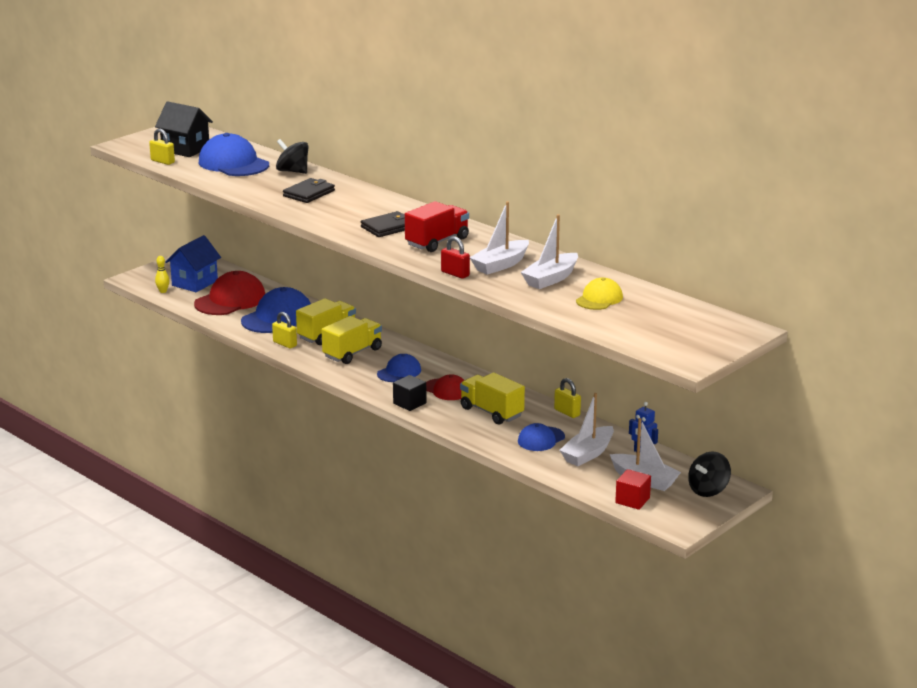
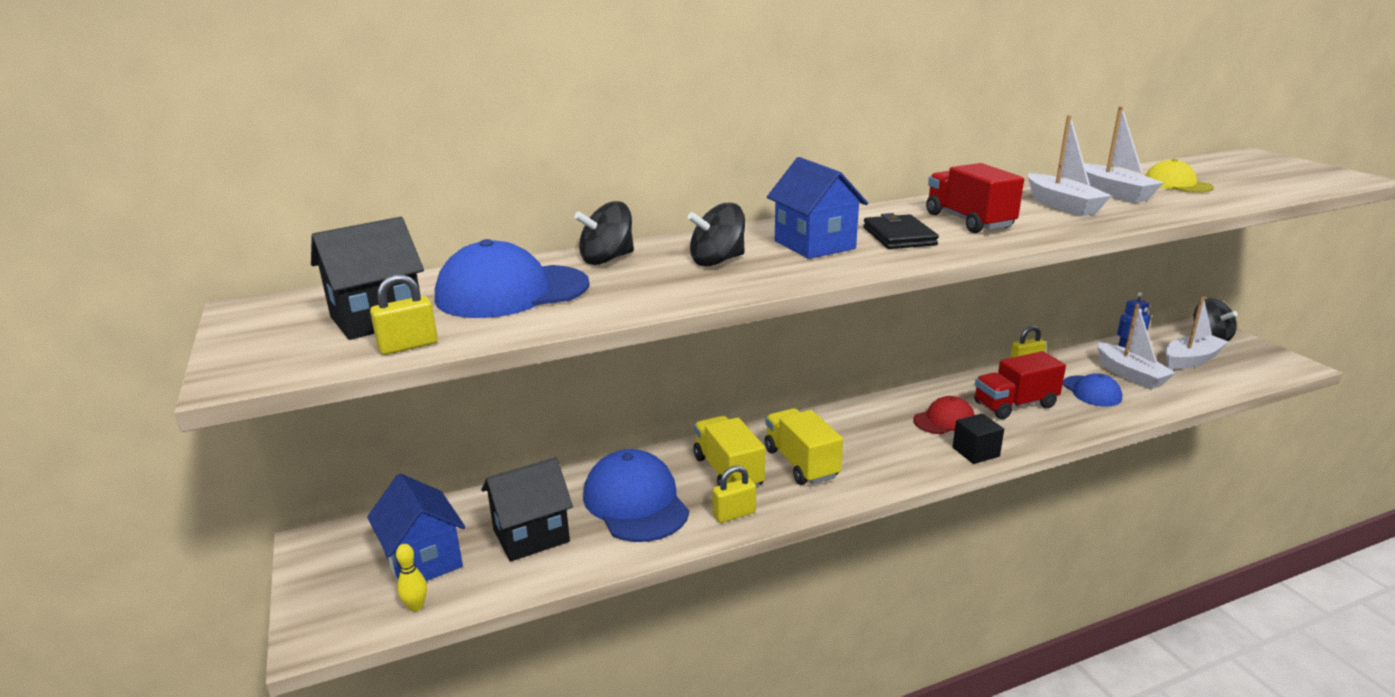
camera: 65 degrees left, 0 degrees up
red cap [194,271,265,315] -> black house [481,457,573,562]
black wallet [283,178,335,203] -> black spinning top [688,203,745,267]
blue cap [377,354,421,382] -> none
red padlock [441,236,470,279] -> none
yellow truck [460,372,525,425] -> red truck [974,351,1066,419]
red cube [615,469,651,510] -> none
none -> blue house [767,157,868,259]

